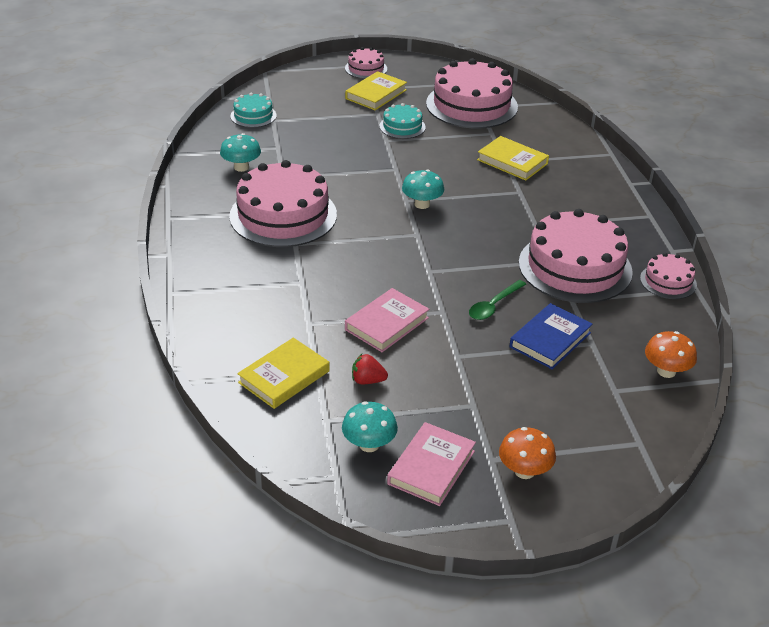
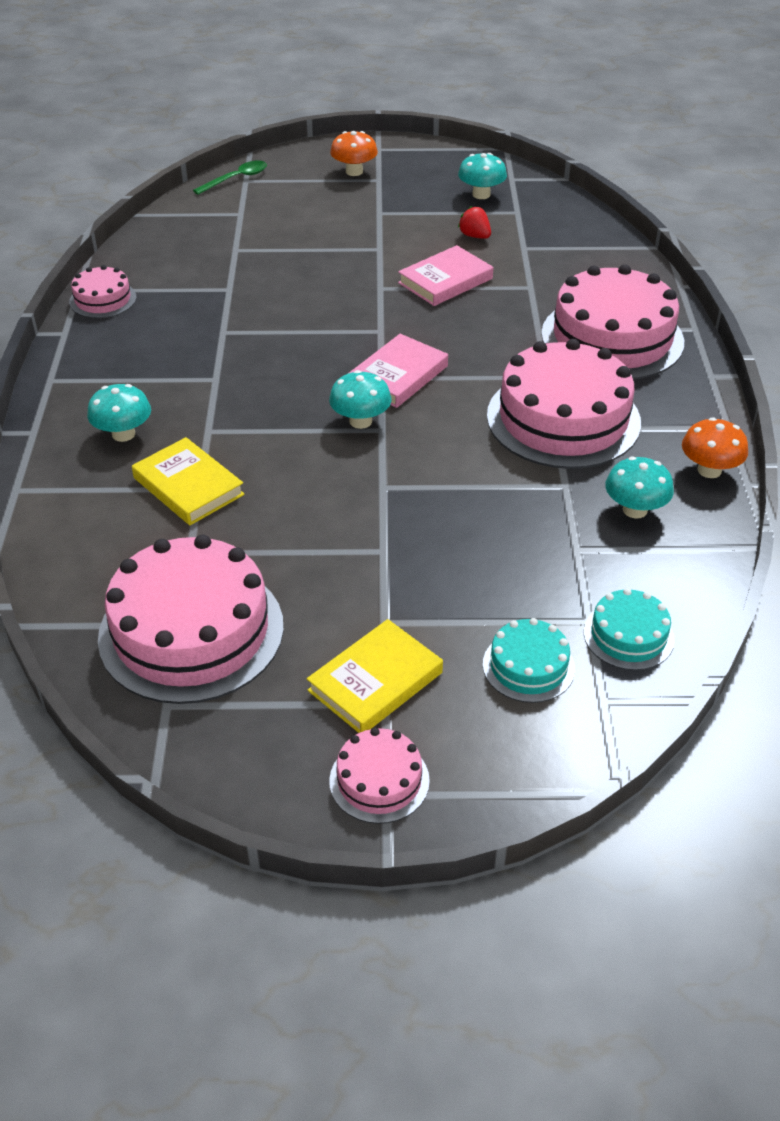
camera: 170 degrees left, 5 degrees up
yellow book [237,338,330,409] -> none
red strawberry [352,354,388,384] -> red strawberry turned 150 degrees counterclockwise [458,206,491,239]
turquoise cake [379,103,426,139] -> turquoise cake moved to [483,618,575,703]
pink book [387,422,476,506] -> pink book moved to [349,334,448,408]
green spoon [469,280,526,320] -> green spoon moved to [193,160,267,195]
blue book [510,303,593,369] -> none
pink cake [519,209,633,303] -> pink cake moved to [541,264,684,380]
orange mushroom [645,331,697,378] -> orange mushroom moved to [682,417,748,478]
none -> turquoise mushroom [87,384,151,442]

